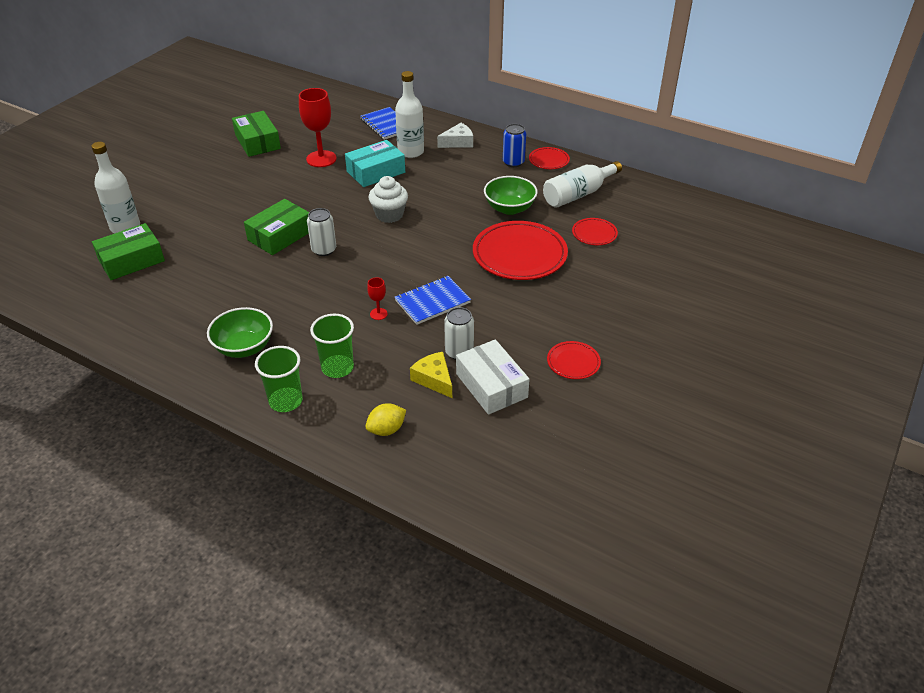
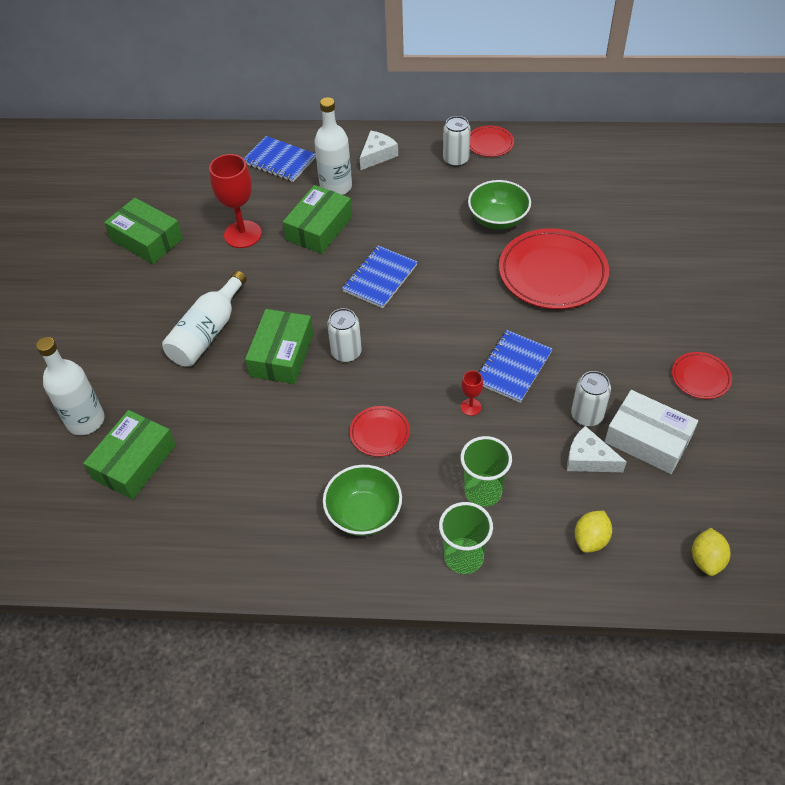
camera: 25 degrees left, 10 degrees up
turquoise box [345,140,405,187] -> green box [283,185,352,254]
white cupcake [368,176,408,223] -> blue notebook [342,245,418,308]
yellow cheese [410,352,452,398] -> white cheese [567,426,626,472]
blue can [503,124,526,167] -> white can [443,116,471,167]
white bottle [543,161,622,208] -> white bottle moved to [162,271,247,366]
red plate [572,218,618,245] -> red plate moved to [350,406,410,457]
none -> yellow lemon [692,528,731,576]

